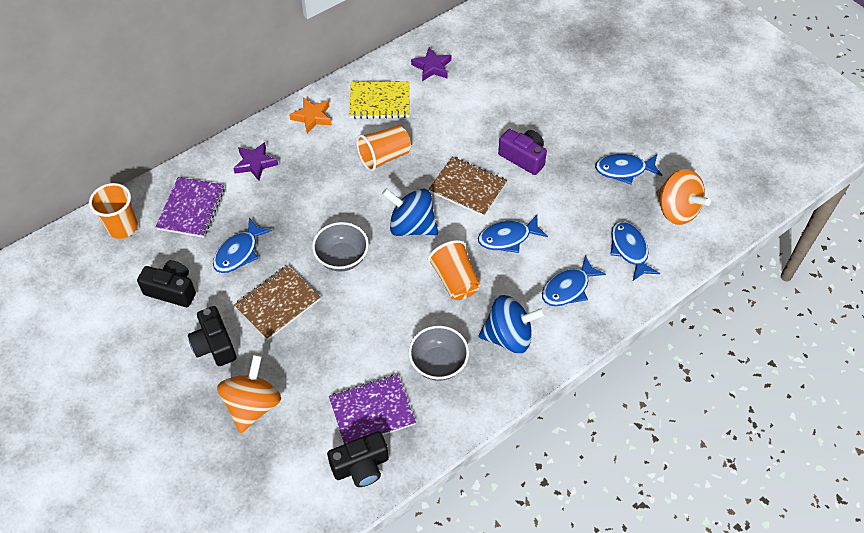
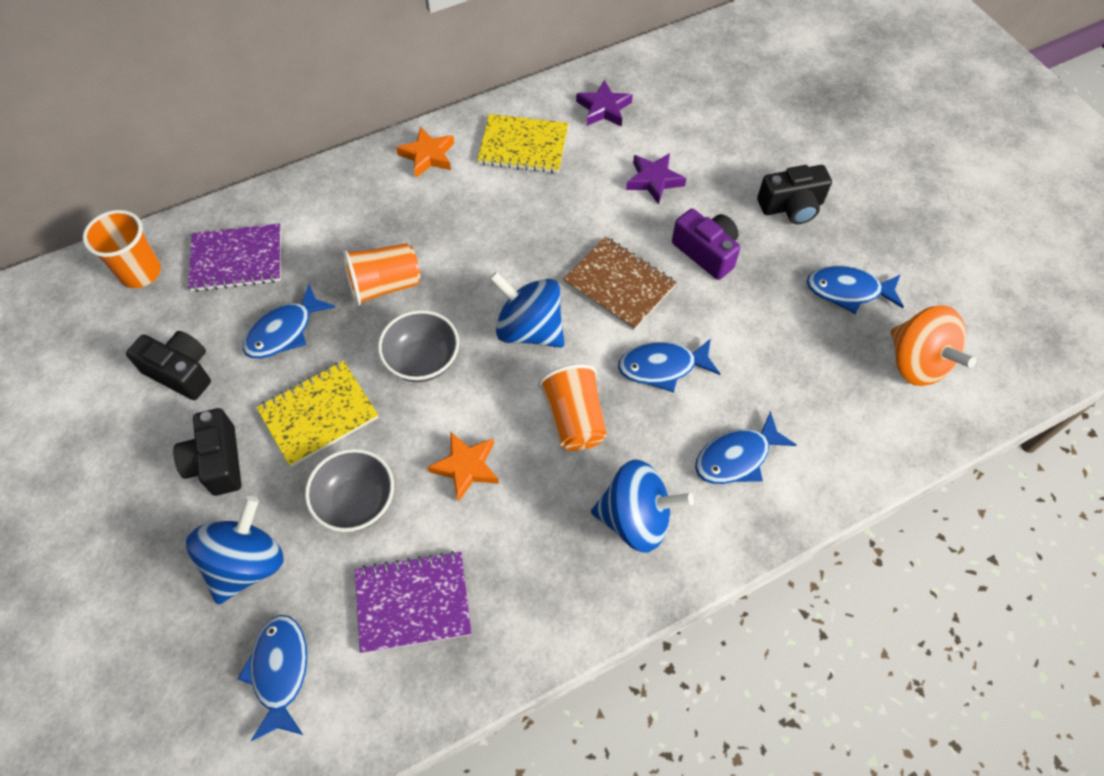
camera: 10 degrees right, 5 degrees up
purple notebook [156,177,225,238] -> purple notebook turned 60 degrees clockwise [188,223,281,292]
orange spinning top [217,354,281,433] -> blue spinning top [186,496,283,604]
purple star [233,142,278,181] -> purple star moved to [626,153,686,205]
brown notebook [234,265,321,340] -> yellow notebook [256,361,379,467]
black camera [327,431,389,487] -> black camera moved to [757,165,832,224]
orange cup [356,125,411,171] -> orange cup moved to [342,243,421,306]
grey bowl [409,325,469,381] -> grey bowl moved to [305,449,394,532]
blue fish [610,221,660,281] -> blue fish moved to [238,615,307,741]
none -> orange star [428,431,499,502]

